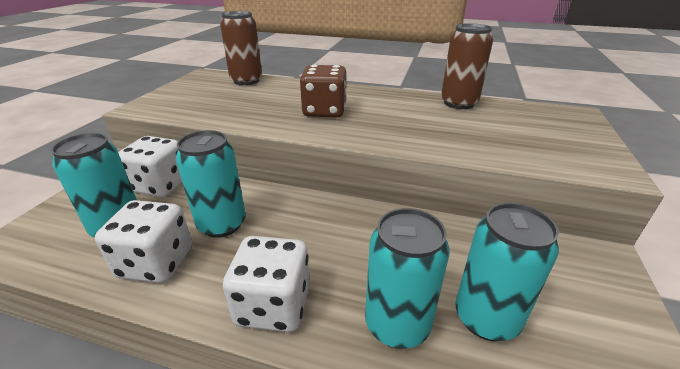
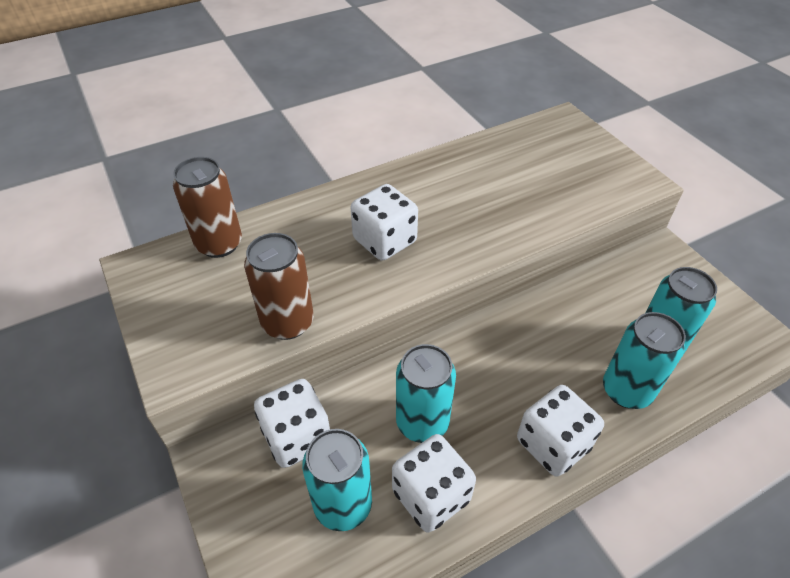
camera: 45 degrees left, 15 degrees up
brown dice [300,65,347,117] -> white dice [351,184,418,261]
brown can [441,23,493,109] -> brown can moved to [244,233,314,340]

